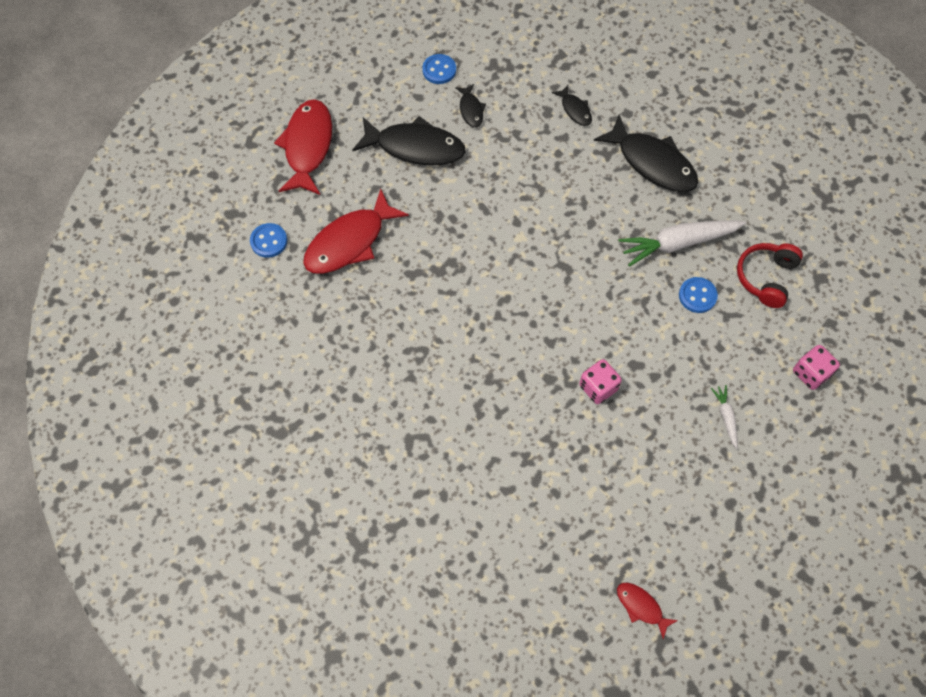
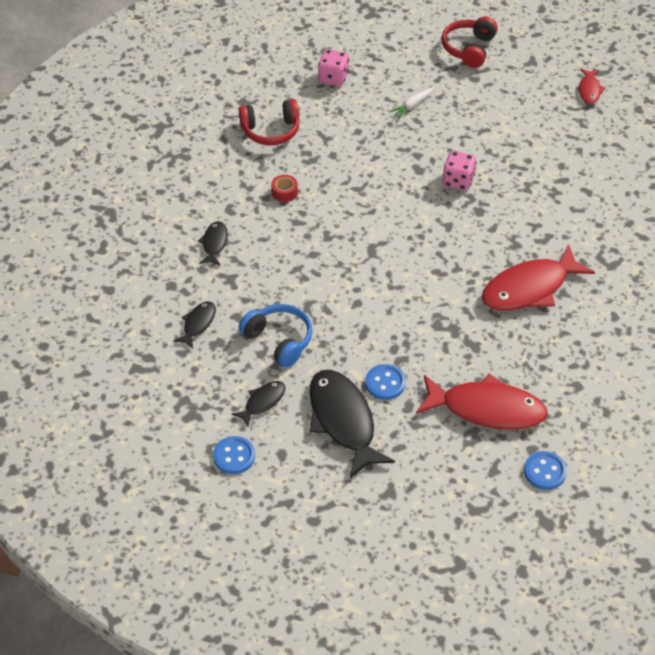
camera: 125 degrees left, 15 degrees down
red fish [274,99,332,195] -> red fish moved to [481,244,595,311]
black fish [594,114,698,192] -> black fish [198,221,228,265], size x0.49
white carrot [619,220,746,267] -> red tape [271,175,298,202]
blue button [679,277,718,313] -> blue button moved to [365,364,406,400]
none -> blue headphones [239,304,313,368]
none -> red headphones [441,17,498,68]

